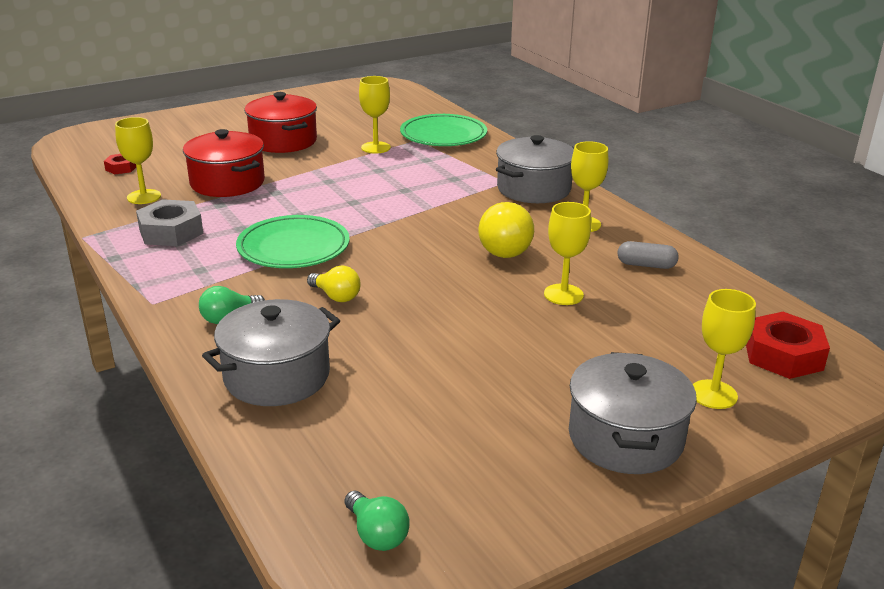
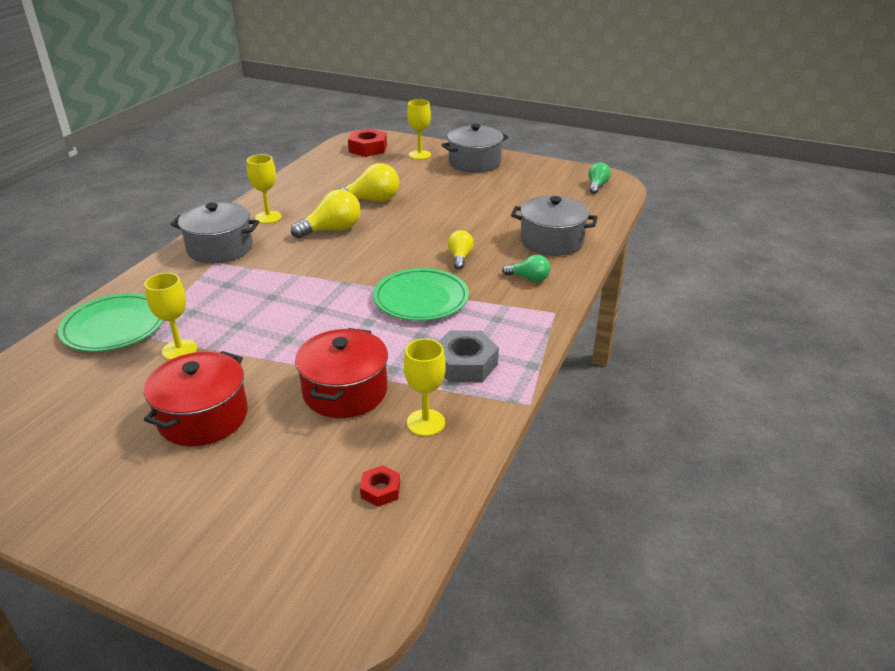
camera: 125 degrees left, 5 degrees up
yellow goblet [544,202,591,305] -> yellow light bulb [335,163,399,202]
grey capsule [618,241,679,269] -> none

